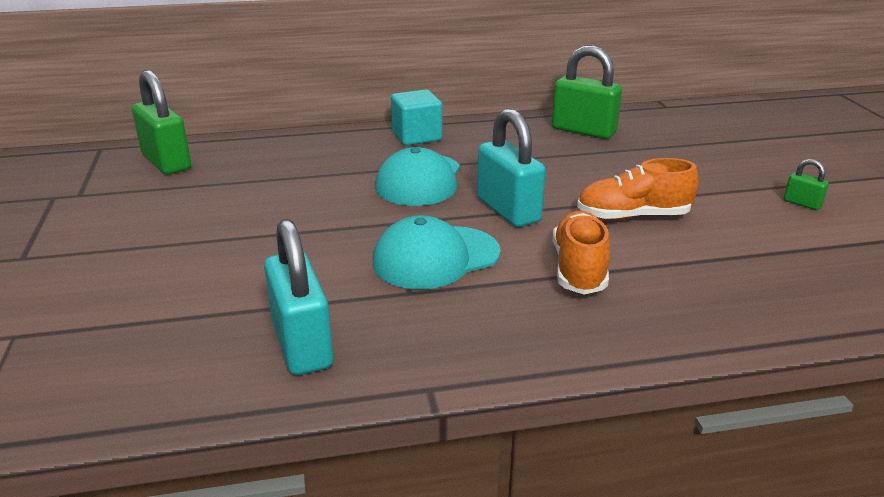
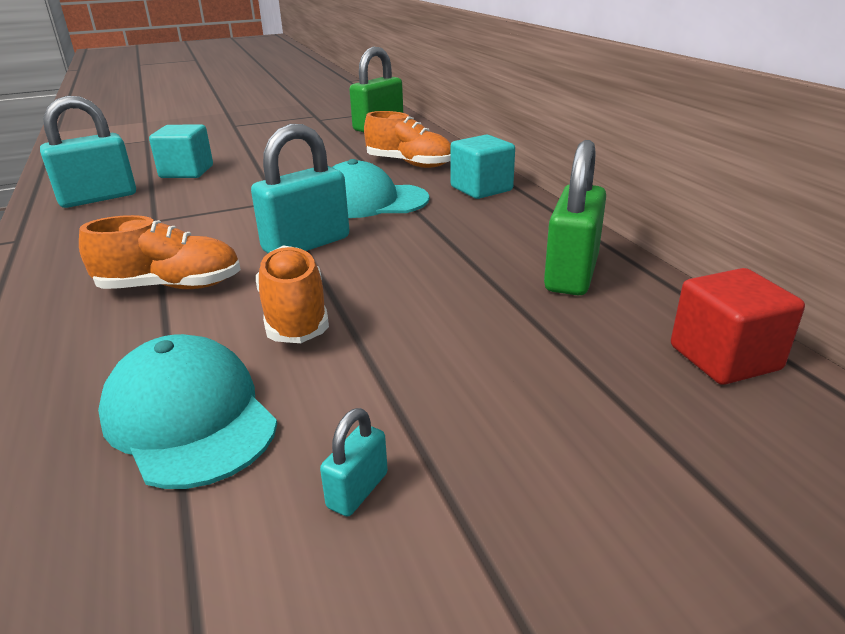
camera: 80 degrees right, 0 degrees up
turquoise cap [373,215,501,289] -> turquoise cap moved to [98,334,277,489]
green padlock [784,159,829,210] -> turquoise padlock [320,408,388,517]
none -> turquoise cube [149,124,213,178]
none -> orange shoe [364,111,451,168]
none -> red cube [671,268,805,385]

